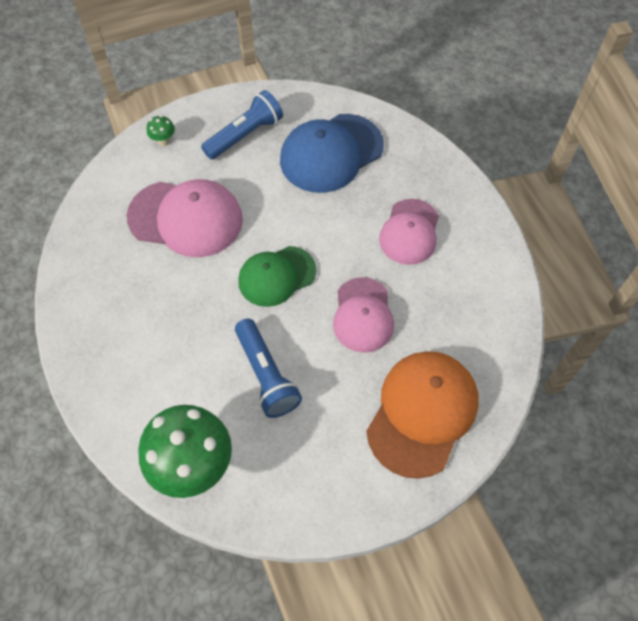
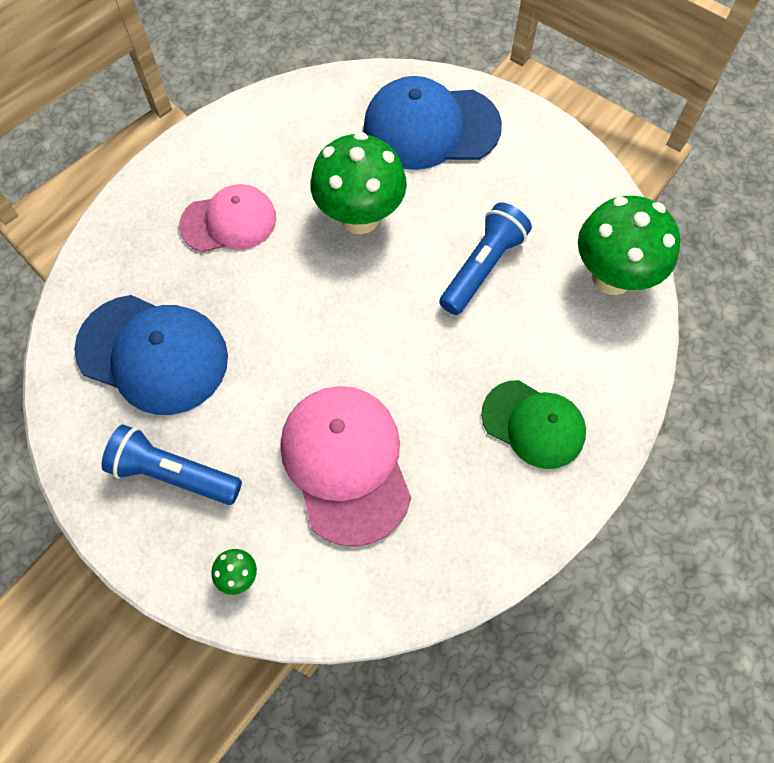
camera: 120 degrees left, 5 degrees up
green cap [238,246,316,307] -> green cap moved to [481,380,586,469]
pink cap [333,277,394,353] -> green mushroom [310,132,407,234]
orange cap [366,351,479,479] -> blue cap [363,76,502,170]

